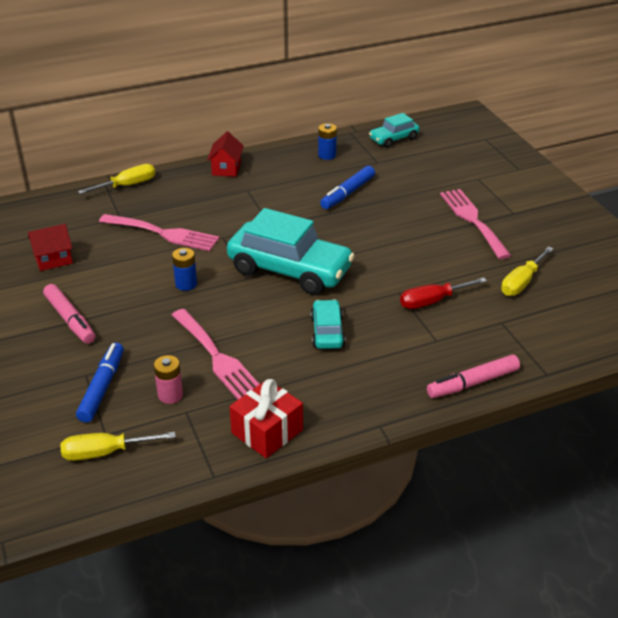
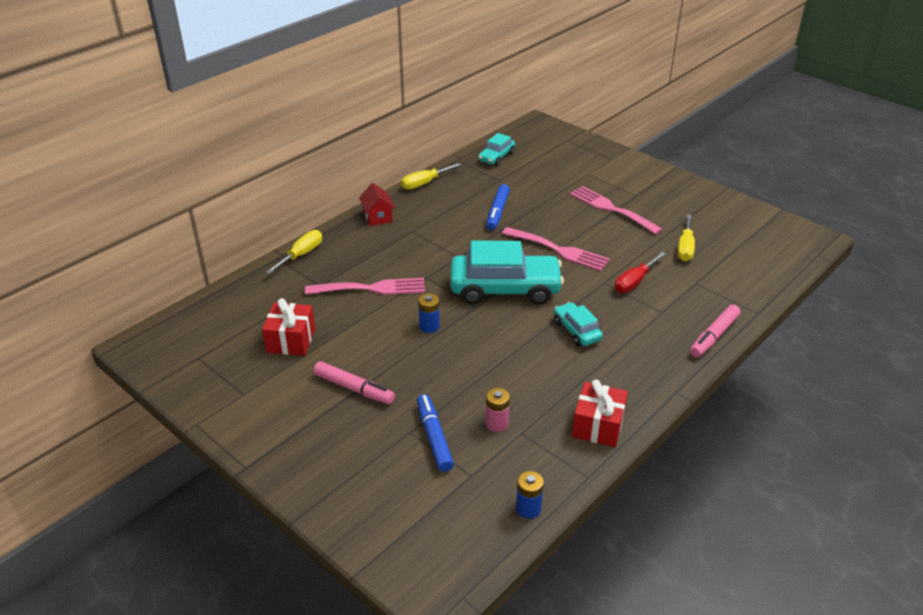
camera: 25 degrees left, 0 degrees up
red house [28,224,73,271] -> red gift [262,298,315,356]
yellow screwdriver [60,432,176,461] -> yellow screwdriver moved to [401,163,462,190]
pink fork [172,309,260,399] -> pink fork moved to [502,227,610,271]
blue battery [318,123,337,160] -> blue battery moved to [516,471,544,519]

